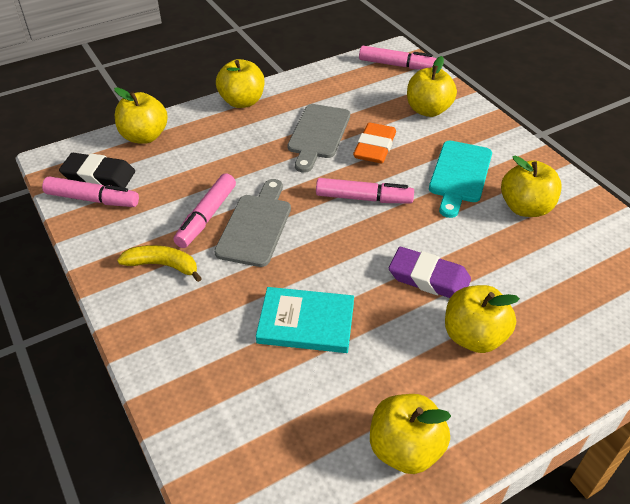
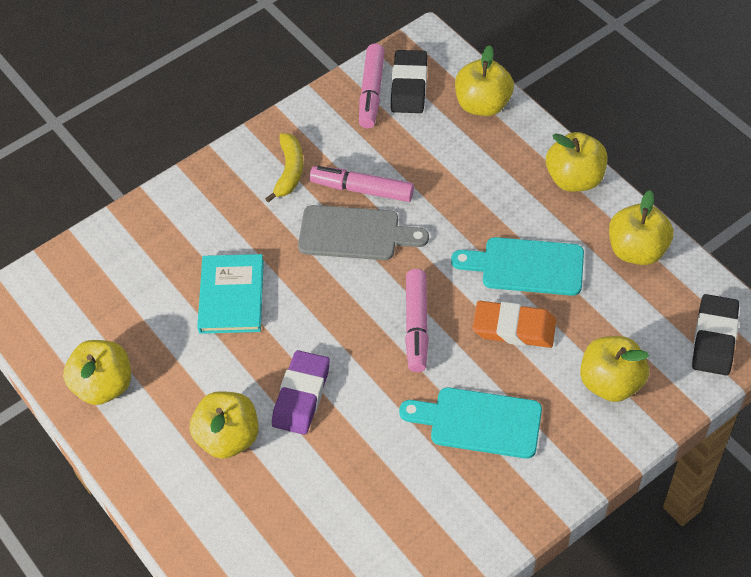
camera: 85 degrees right, 10 degrees up
grey cutting board [288,104,350,173] -> turquoise cutting board [451,237,584,296]
pink marker [359,46,437,70] -> black eraser [692,294,739,375]
yellow apple [501,155,562,217] -> yellow apple moved to [609,190,674,265]

